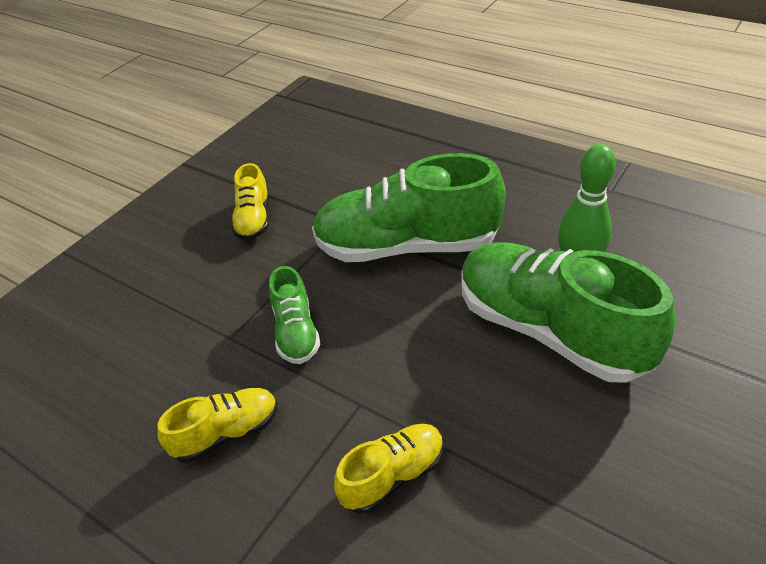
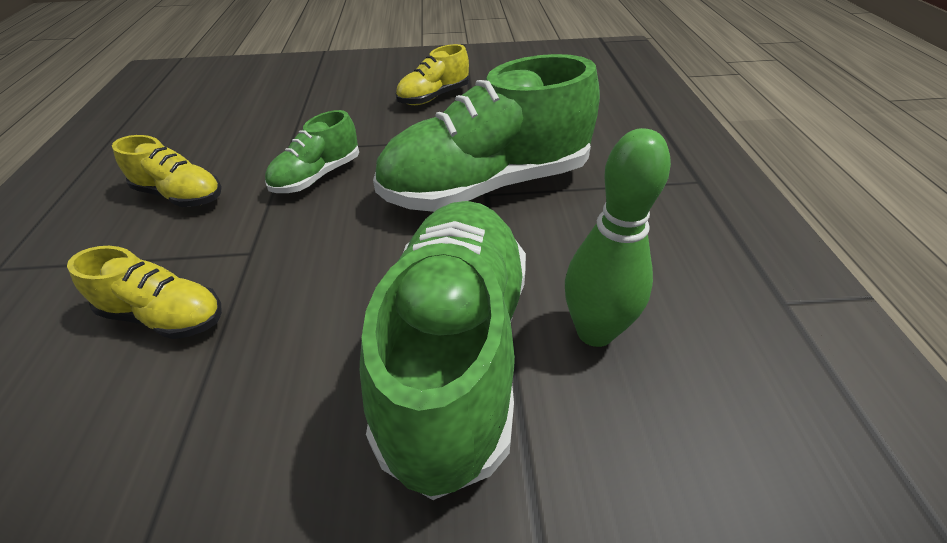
camera: 50 degrees right, 0 degrees up
green shoe [312,153,506,262] -> green shoe turned 75 degrees counterclockwise [373,54,600,212]

